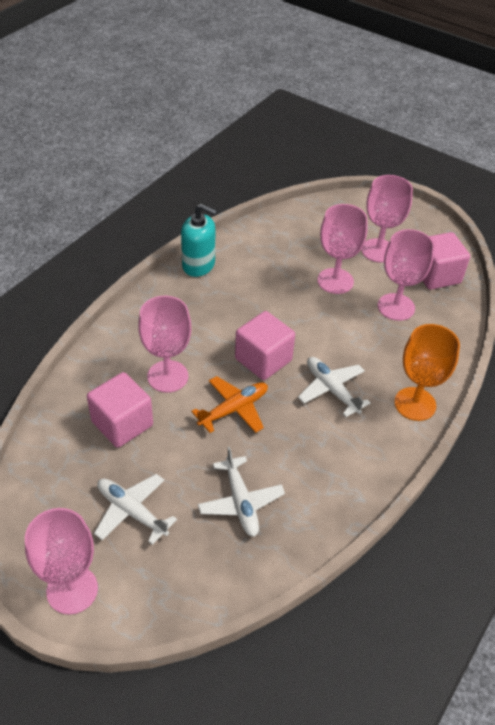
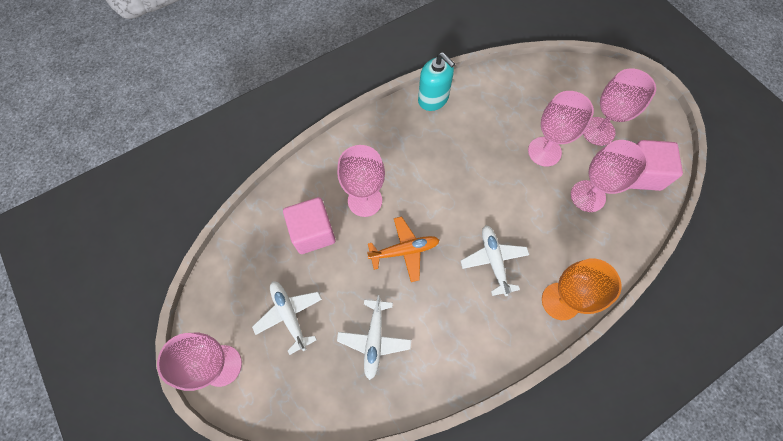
camera: 25 degrees right, 20 degrees up
pink cube [235,311,295,380] -> none

